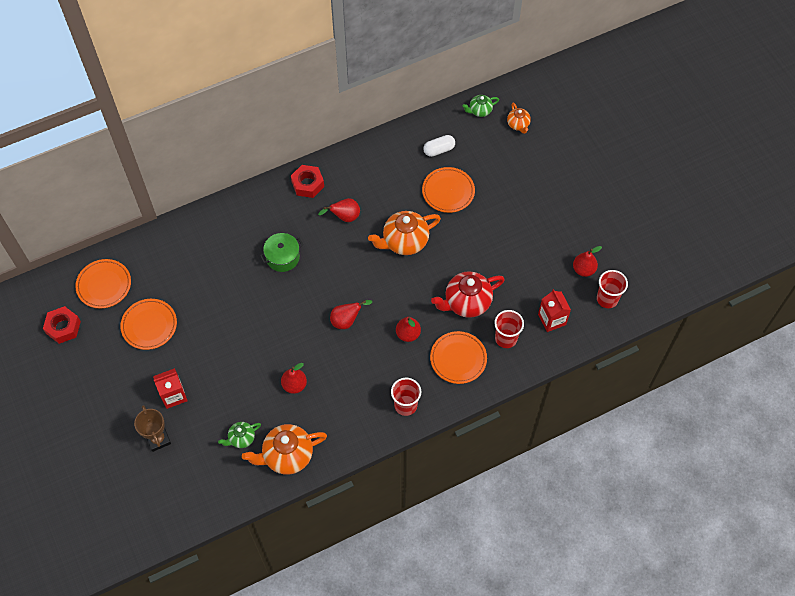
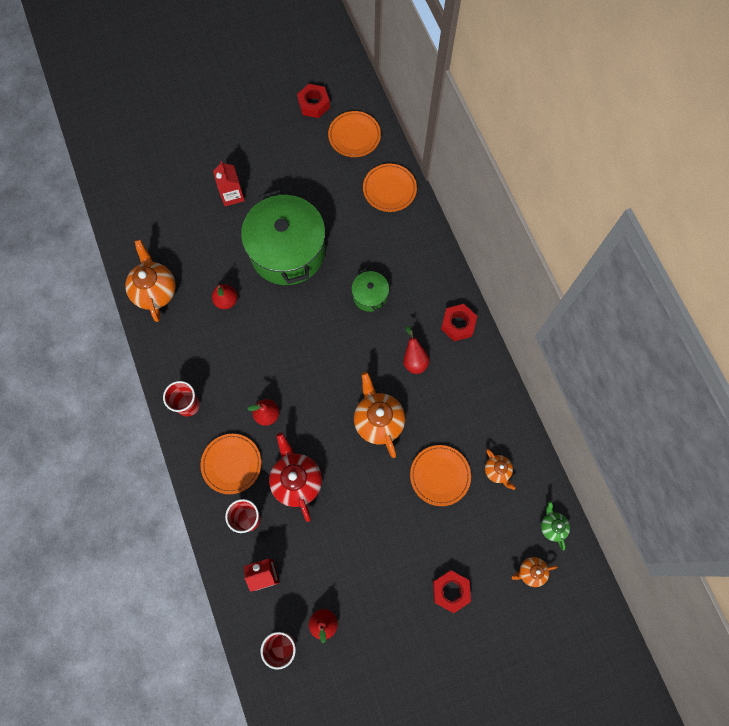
camera: 95 degrees right, 10 degrees up
orange plate [120,299,177,350] -> orange plate moved to [363,163,417,212]
brown trophy [134,405,171,452] -> none
green teapot [218,422,261,448] -> none
red pear [330,300,372,329] -> none
white capsule [423,135,455,157] -> orange teapot [485,449,515,490]
none -> green pot [241,190,325,285]
none -> red nut [433,570,471,613]

